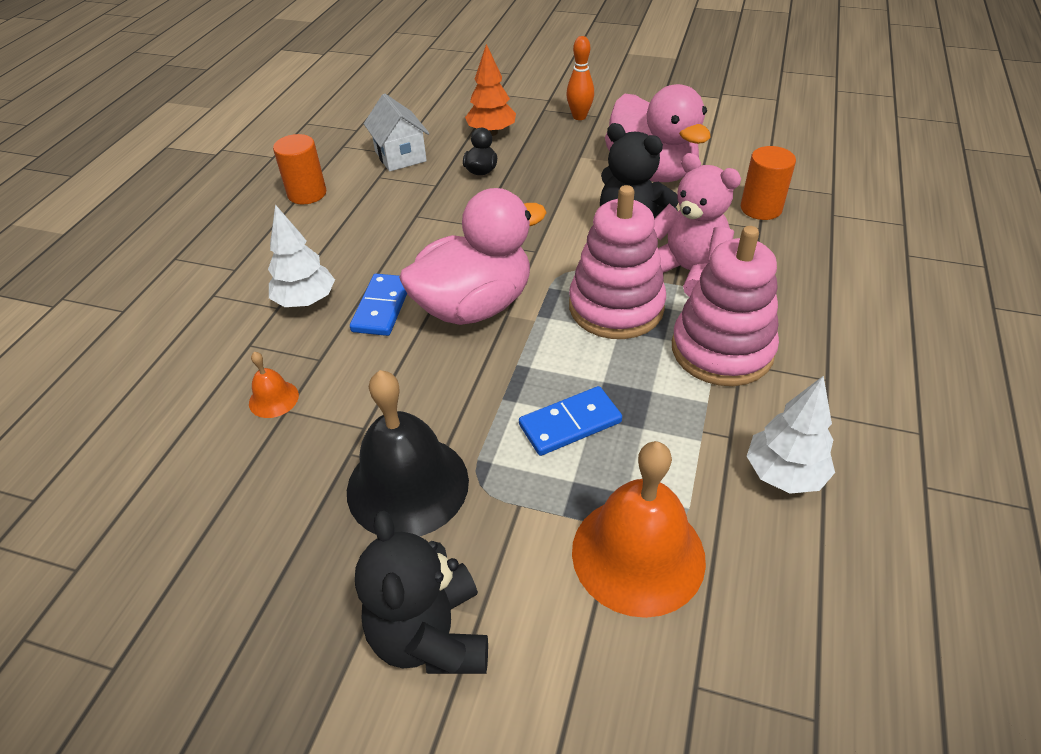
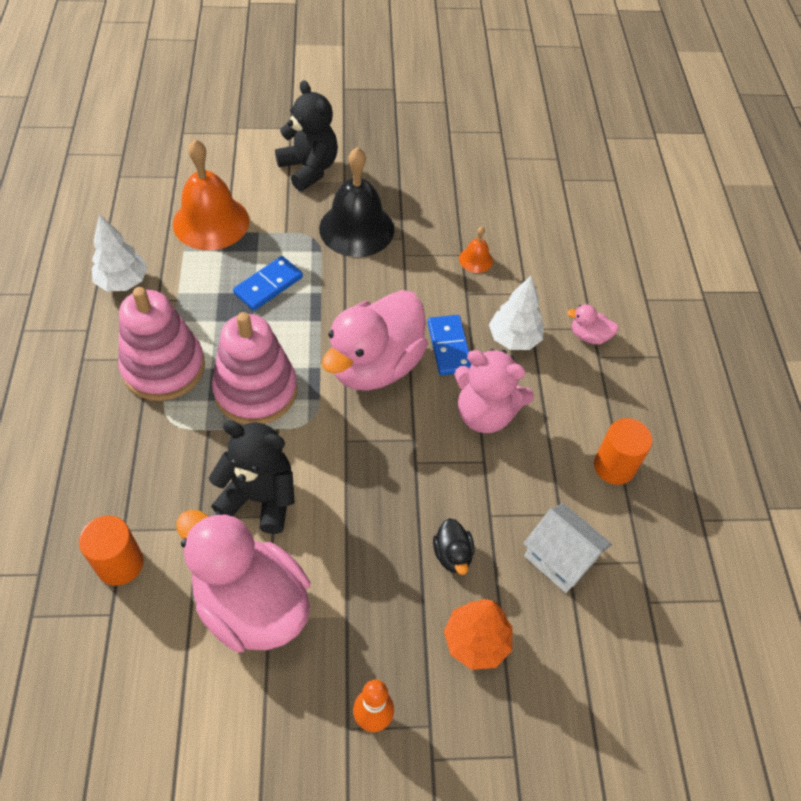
camera: 155 degrees right, 10 degrees up
pink teddy bear [654,153,741,297] -> pink teddy bear moved to [454,349,534,433]
none -> pink duck [567,304,619,344]

